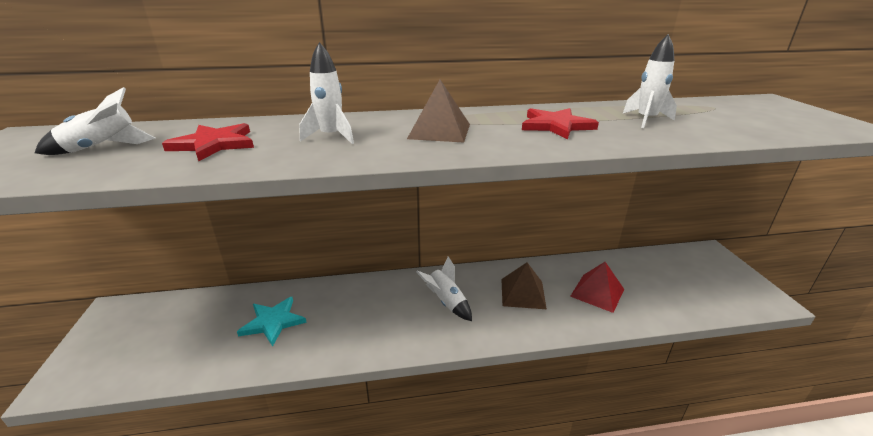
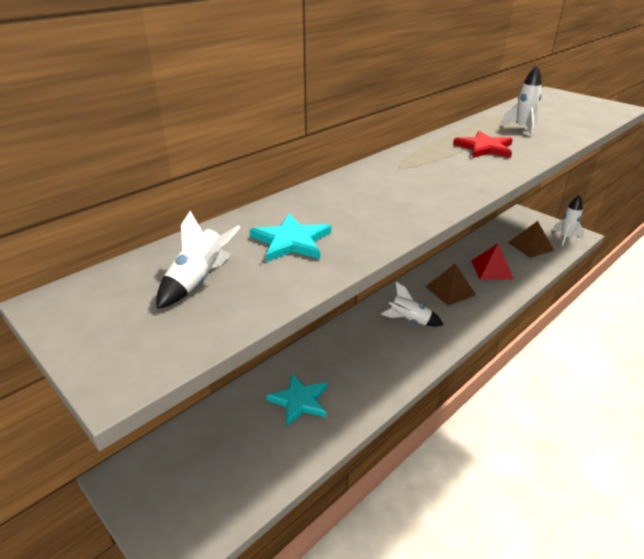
camera: 35 degrees left, 5 degrees up
red star [162,123,254,162] -> turquoise star [250,213,331,262]
white rocket [299,42,354,144] -> white rocket moved to [553,195,584,246]
brown pyramid [407,80,470,143] -> brown pyramid moved to [508,221,554,258]

